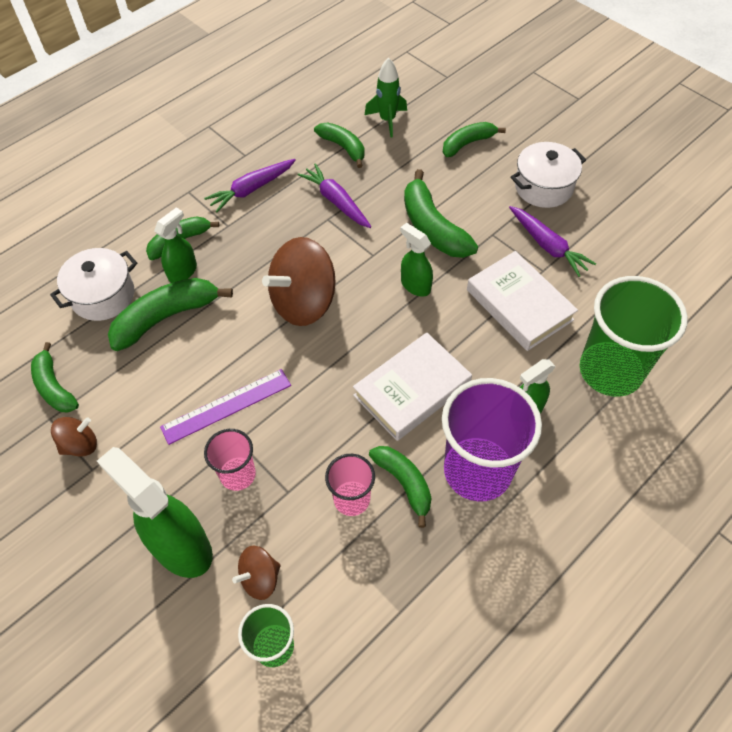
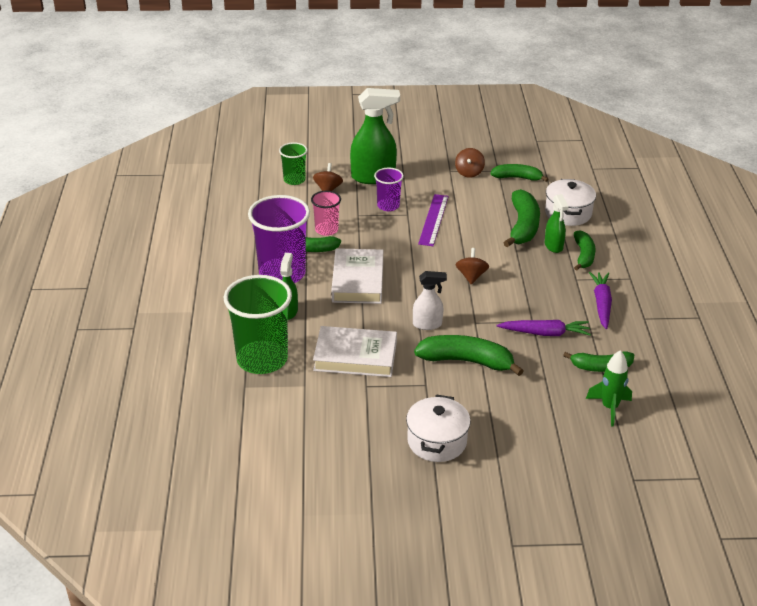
camera: 130 degrees right, 20 degrees down
pink cup [204,429,256,491] -> purple cup [374,167,404,211]
brown spinning top [262,237,336,326] -> brown spinning top [456,248,489,285], size x0.50
green spray bottle [400,223,433,297] -> white spray bottle [413,271,447,330]
green banana [443,122,506,157] -> none
purple carrot [509,206,596,277] -> none

